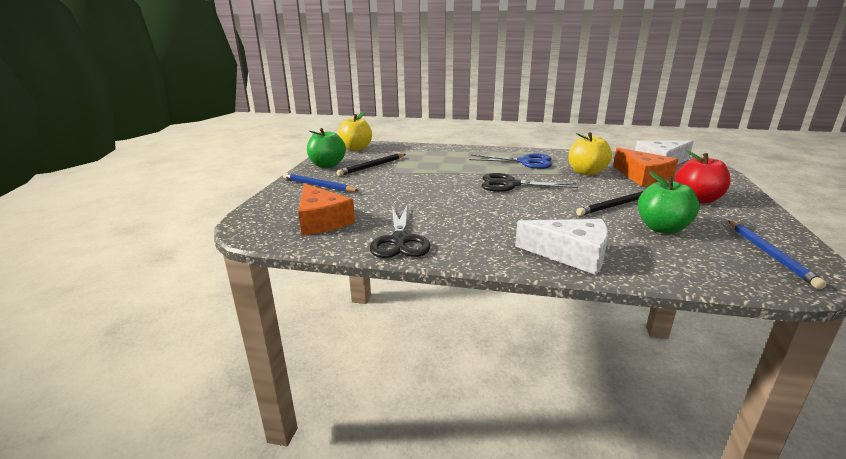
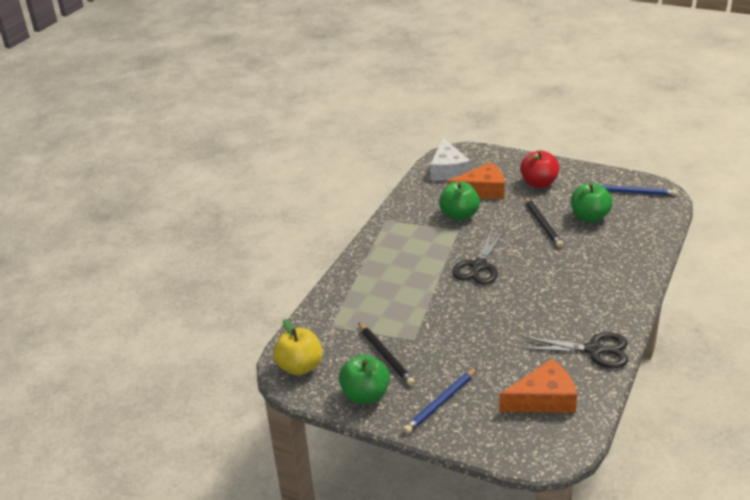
camera: 75 degrees left, 10 degrees up
blue scissors [469,154,552,169] -> none
white cheese [515,219,608,275] -> none
yellow apple [568,132,612,175] -> green apple [439,182,480,221]

